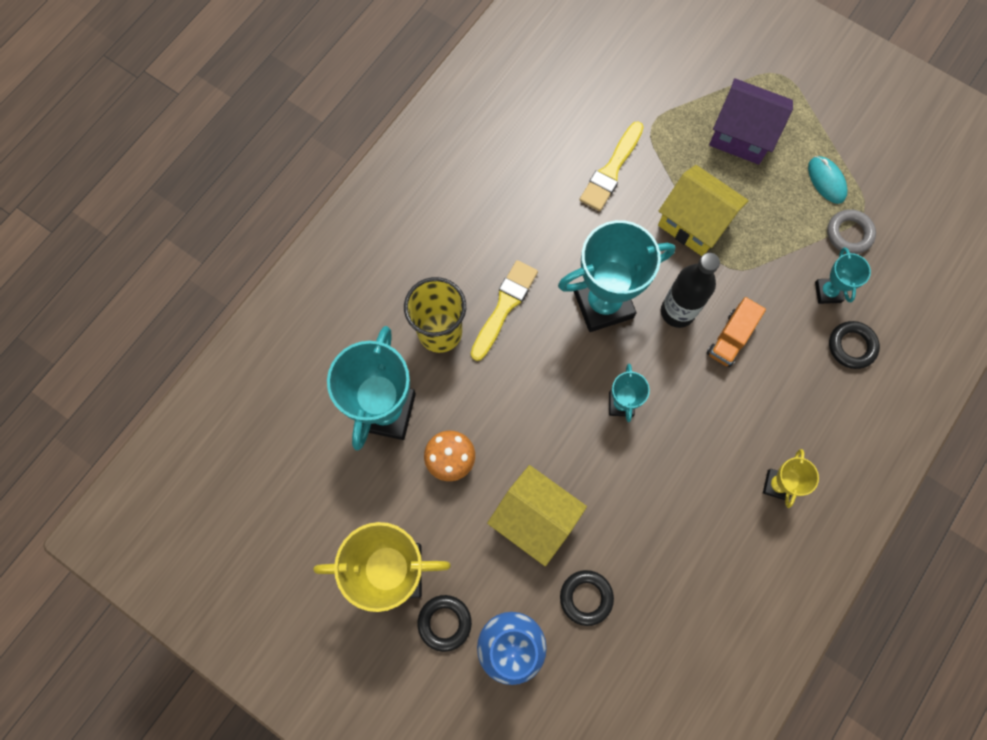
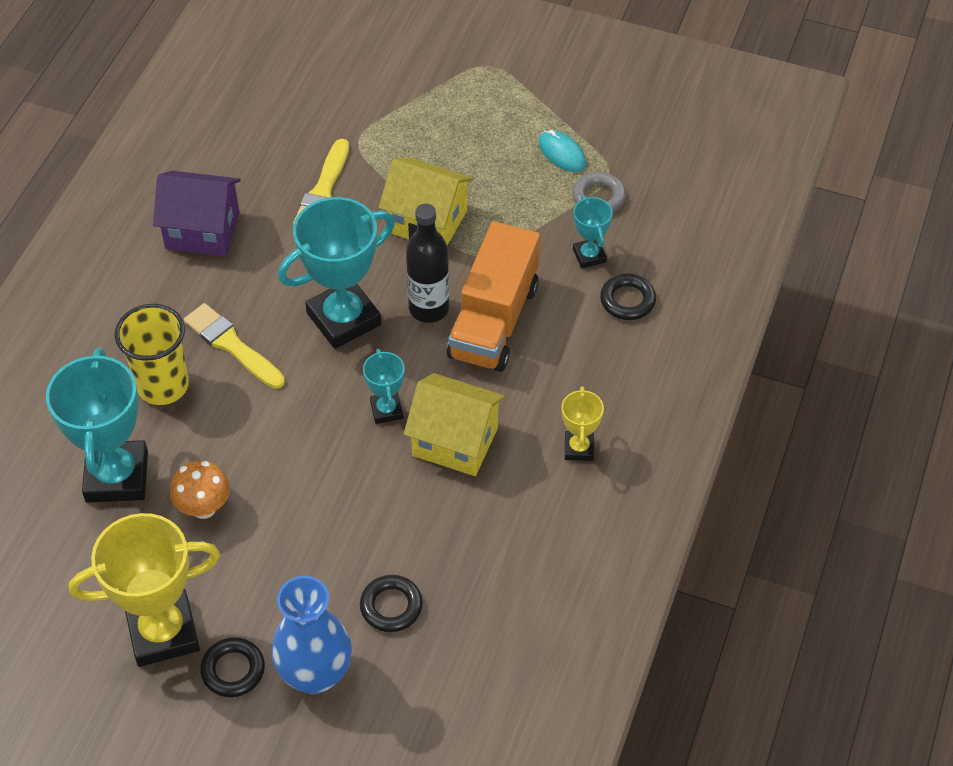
camera: 15 degrees left, 20 degrees down
yellow brush [471,260,538,361] -> yellow brush turned 60 degrees counterclockwise [184,303,285,389]
yellow house [487,465,587,566] -> yellow house moved to [404,373,505,476]
orange truck [707,297,766,367] -> orange truck [447,221,540,372], size x1.90
purple house [709,78,793,165] -> purple house moved to [153,171,241,256]

